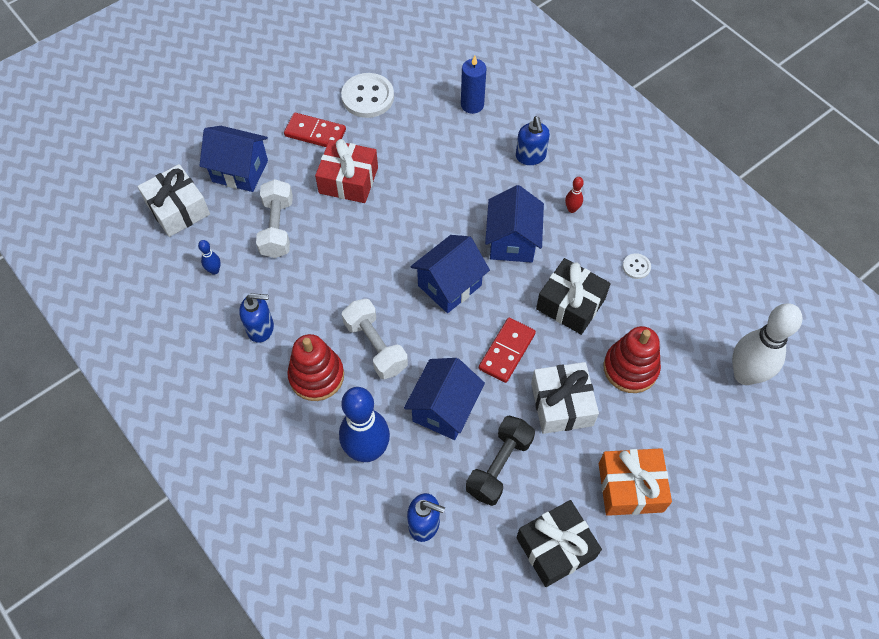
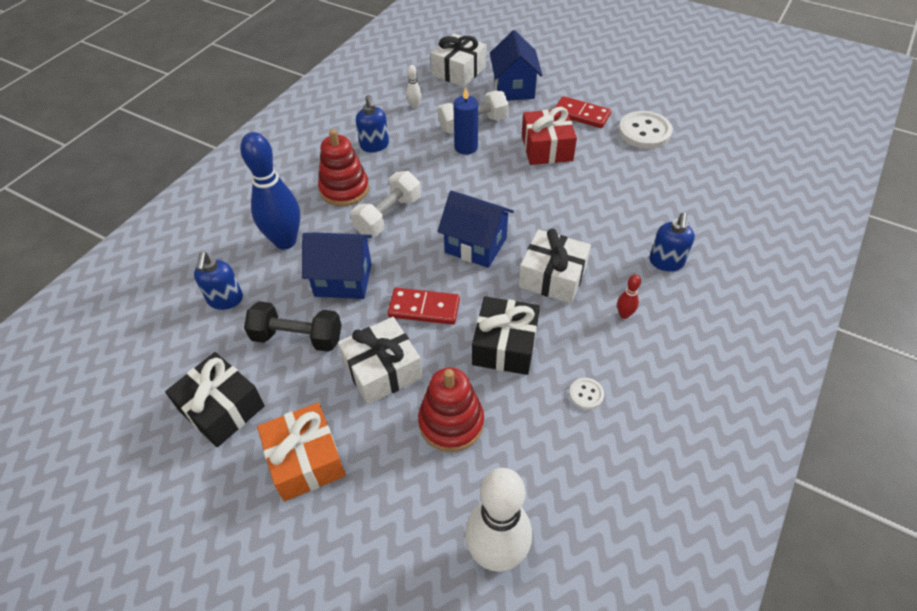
camera: 70 degrees right, 10 degrees down
blue bowling pin [198,240,221,275] -> white bowling pin [406,65,422,108]
red domino [284,113,346,147] -> red domino turned 60 degrees counterclockwise [555,96,611,128]
blue candle [461,55,486,114] -> blue candle moved to [453,88,478,155]
blue house [485,185,544,263] -> white gift [518,229,591,304]
blue soap dispenser [516,116,550,165] -> blue soap dispenser turned 45 degrees counterclockwise [649,213,695,272]

